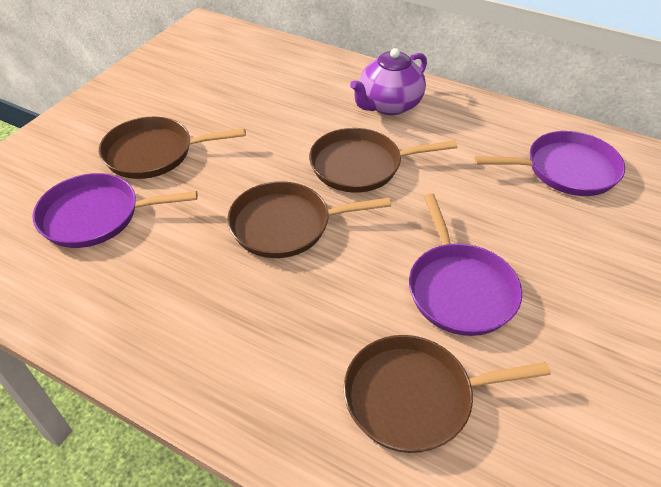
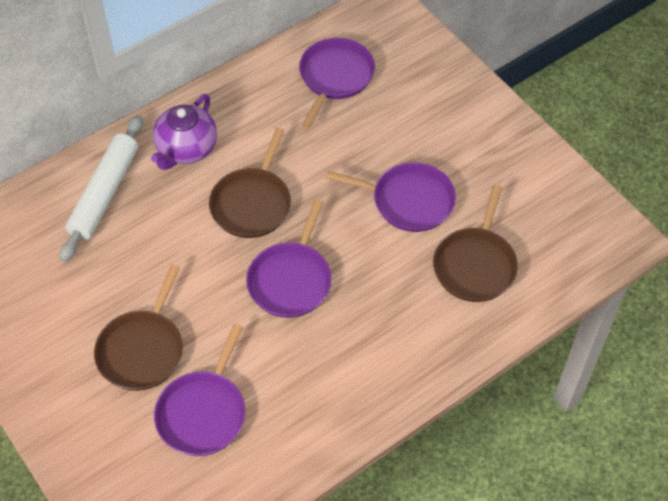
camera: 65 degrees left, 10 degrees up
brown pan [227,181,391,258] -> purple pan [246,199,332,318]
purple teapot [350,48,427,115] -> purple teapot turned 45 degrees clockwise [151,94,217,170]
none -> white rolling pin [59,115,143,262]

